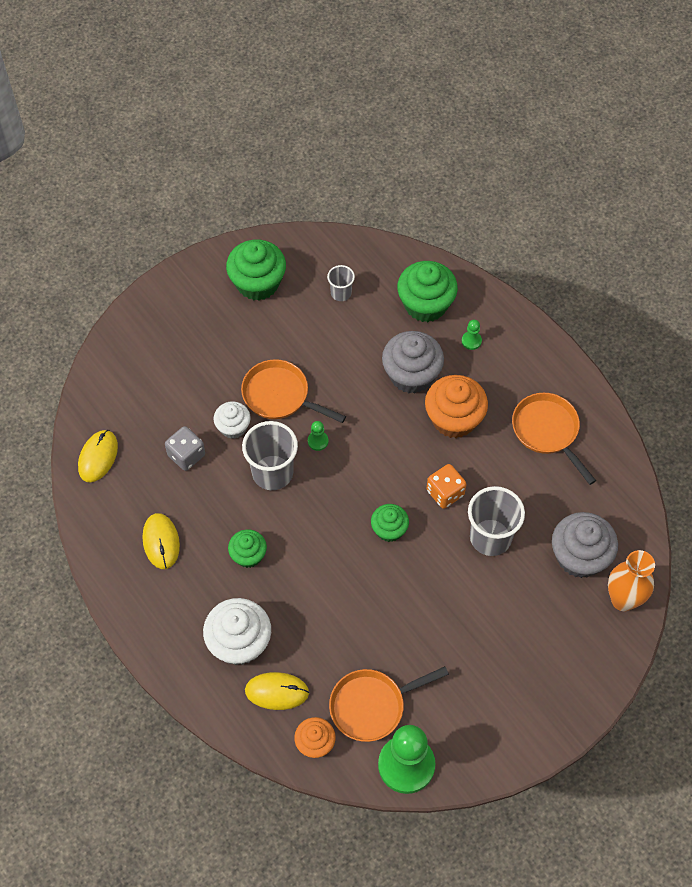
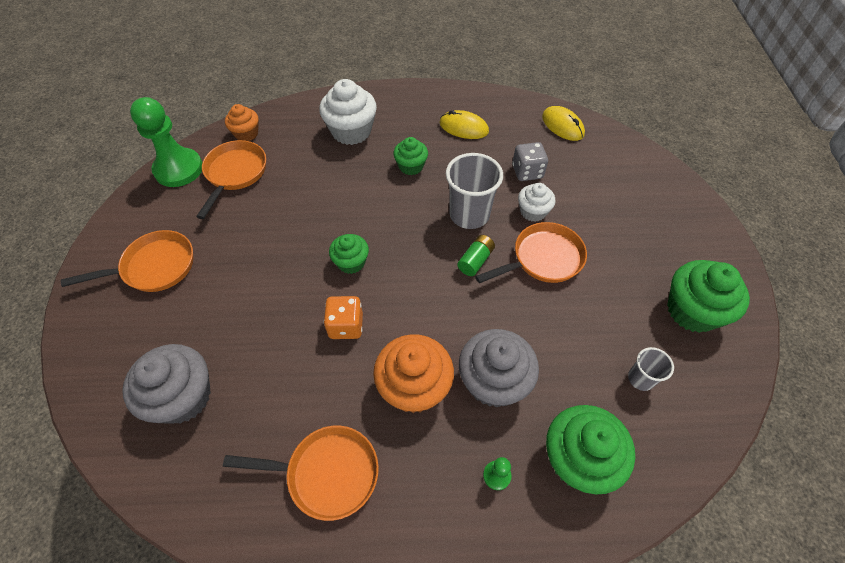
camera: 125 degrees right, 5 degrees down
yellow mouse [245,672,309,710] -> none
green pawn [308,421,328,451] -> green battery [457,235,495,276]
grey cup [468,486,525,556] -> none
orange vase [608,550,655,611] -> none
none -> orange pan [61,230,194,292]

